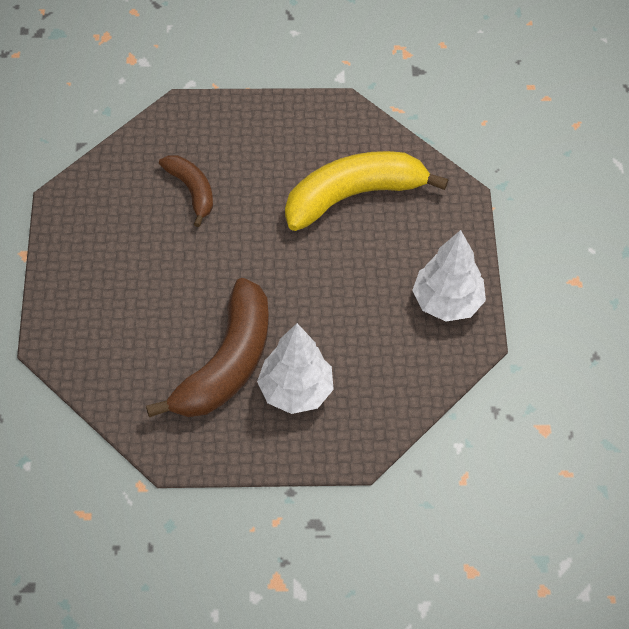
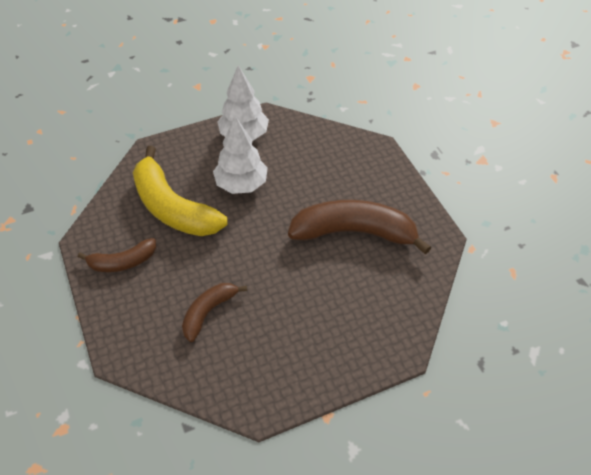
camera: 110 degrees left, 5 degrees down
white tree [257,323,334,414] -> white tree moved to [213,116,268,194]
none -> brown banana [78,238,156,272]

